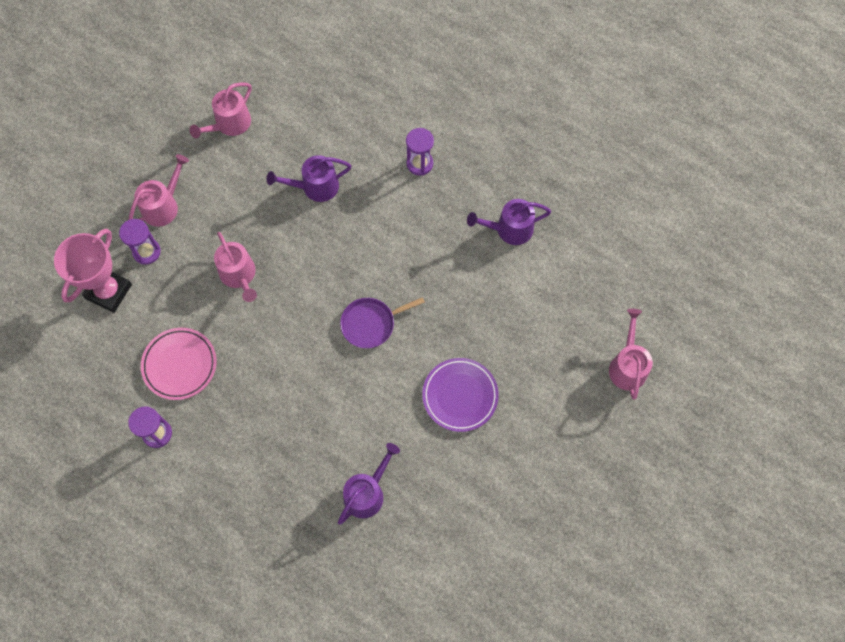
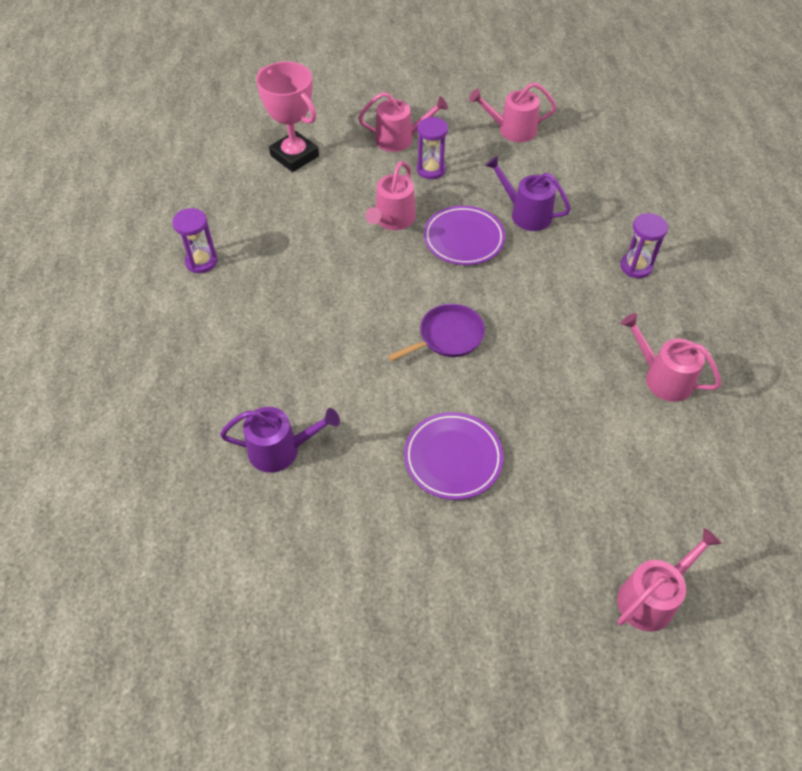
camera: 50 degrees right, 15 degrees down
pink trophy [54,228,132,313] -> pink trophy turned 60 degrees clockwise [256,62,319,172]
purple hourglass [119,219,161,265] -> purple hourglass moved to [417,117,448,179]
pink plate [141,328,216,400] -> none
purple pan [340,297,425,348] -> purple pan turned 120 degrees clockwise [388,304,485,361]
purple watering can [467,199,551,245] -> pink watering can [621,313,721,402]
none -> purple plate [423,205,505,265]

